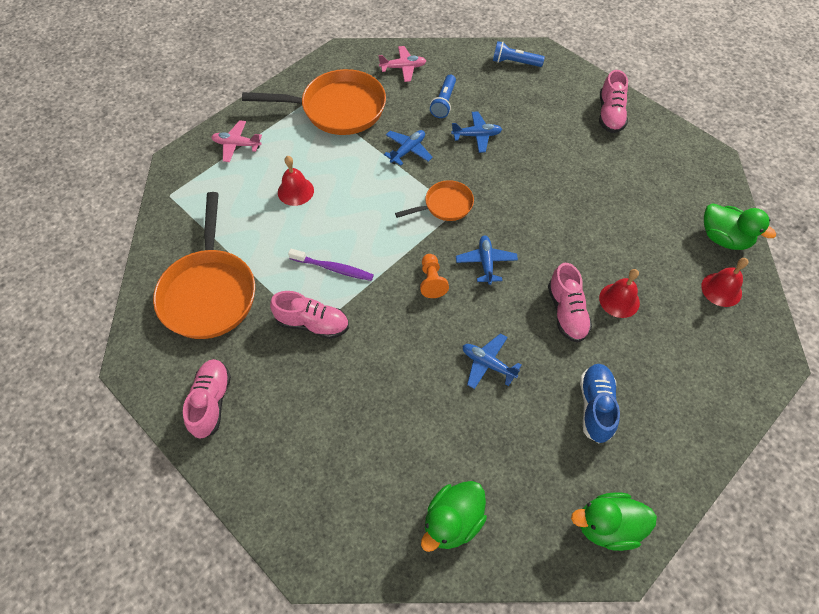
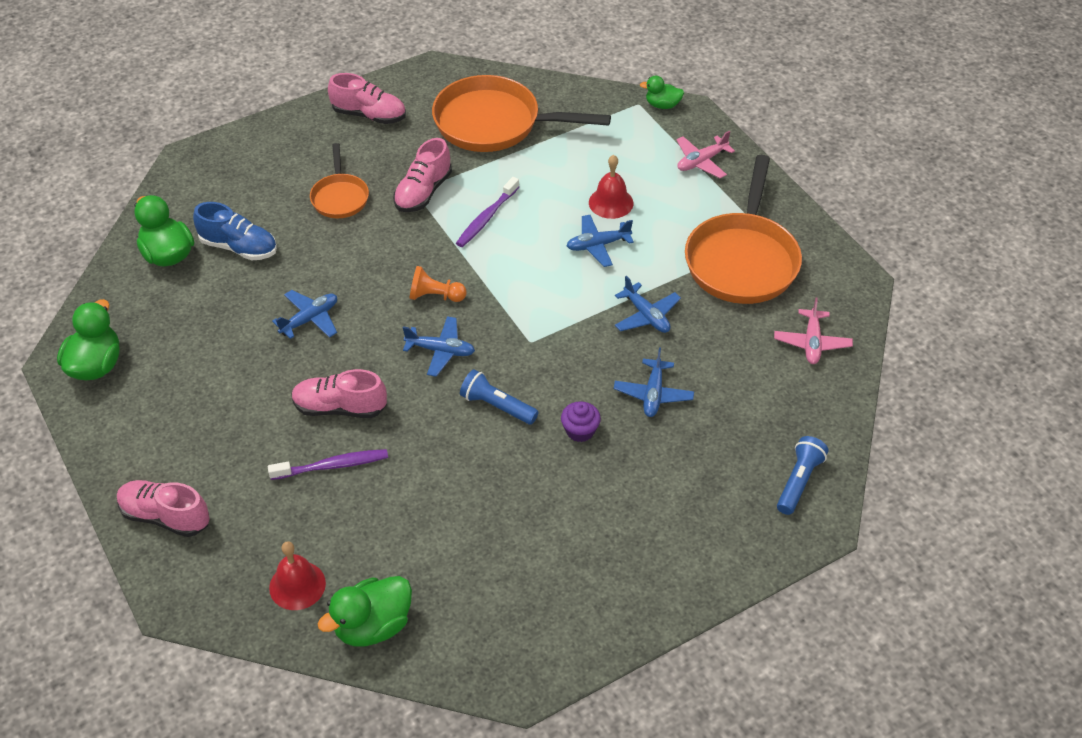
camera: 105 degrees right, 10 degrees down
pink plane [211,120,262,162] -> pink plane turned 150 degrees counterclockwise [676,131,735,178]
orange pan [395,180,474,221] -> orange pan moved to [310,143,369,218]
blue flashlight [430,74,456,118] -> blue flashlight moved to [460,369,538,425]
blue shoe [580,364,620,443] -> blue shoe moved to [193,202,277,260]
pink shoe [599,70,628,133] -> pink shoe moved to [117,480,210,537]
red bell [599,269,640,318] -> purple toothbrush [268,449,388,480]
none -> purple cupcake [561,401,601,442]
none -> blue plane [567,215,634,267]
none -> green duck [640,76,684,109]

